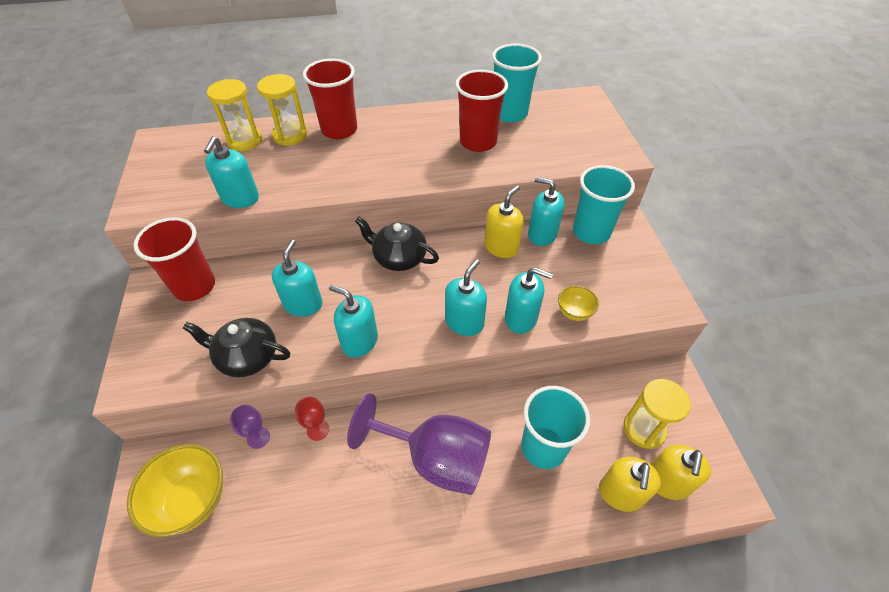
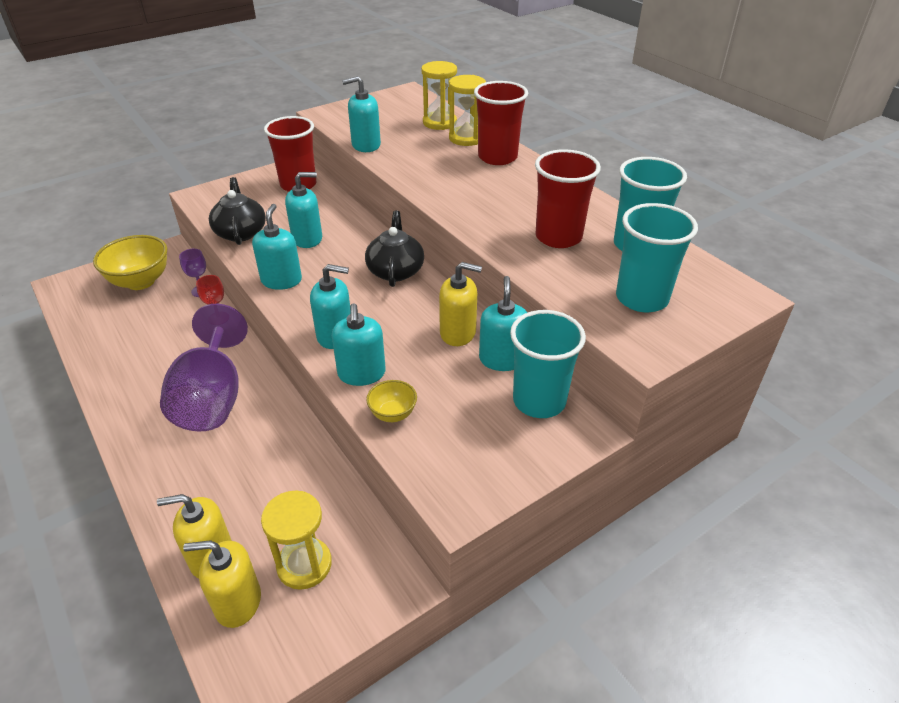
camera: 65 degrees right, 10 degrees down
turquoise cup [521,386,590,469] -> turquoise cup moved to [616,203,698,312]

